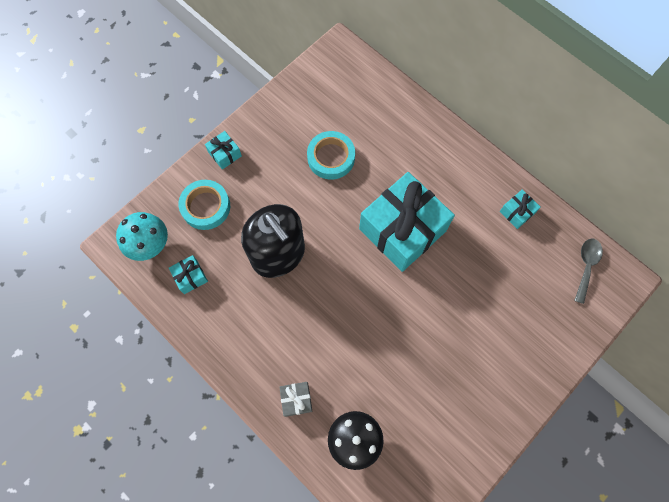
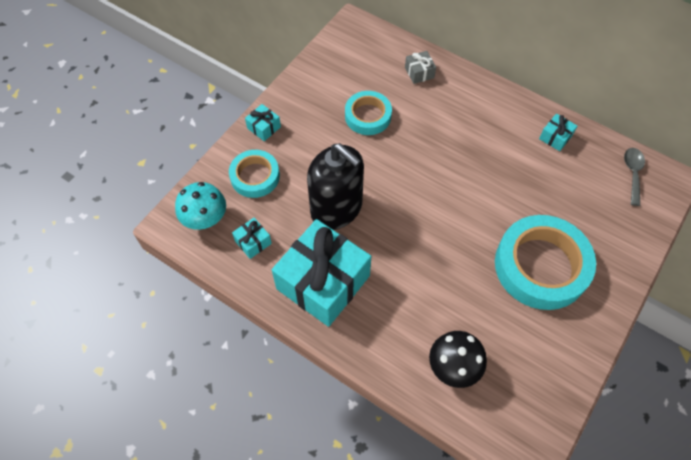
camera: 10 degrees left, 10 degrees down
grey gift [279,382,312,417] -> grey gift moved to [405,51,436,84]
turquoise gift [359,172,455,272] -> turquoise gift moved to [272,219,371,327]
none -> turquoise tape [495,215,596,310]

